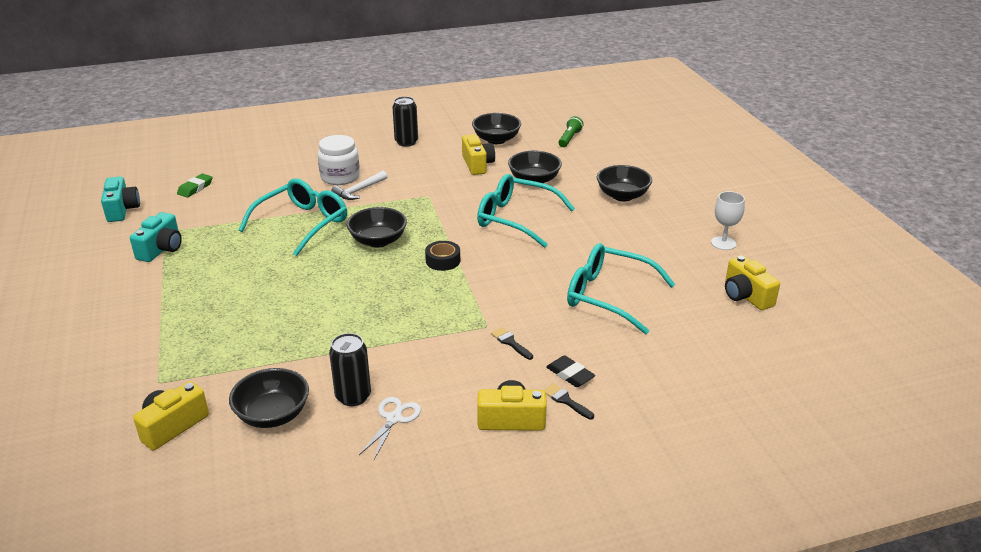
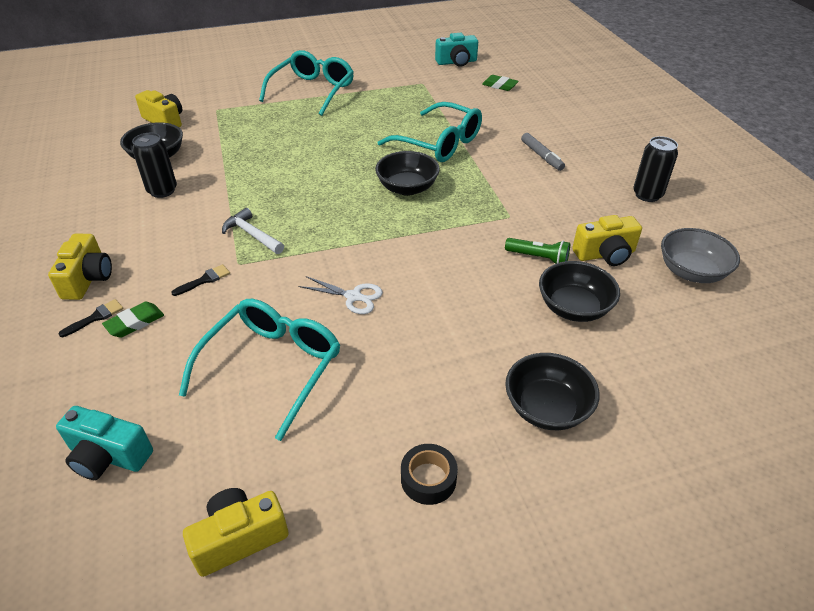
camera: 90 degrees right, 10 degrees up
turquoise camera [130,212,182,262] -> turquoise camera moved to [56,406,153,480]
white jar [318,135,360,185] -> grey marker [521,133,565,171]
white hammer [332,171,387,200] -> white hammer moved to [222,208,284,254]
white scissors [359,397,421,459] -> white scissors moved to [298,276,383,314]
black tape [425,241,460,271] -> black tape moved to [401,444,458,505]
black bowl [472,113,521,144] -> grey bowl [661,228,740,283]
turquoise glasses [477,174,575,248] -> turquoise glasses moved to [259,50,354,116]
black eraser [546,355,595,387] -> green eraser [102,302,164,338]
green flashlight [558,116,584,147] -> green flashlight moved to [505,238,570,264]
white goblet [711,191,745,250] -> none

